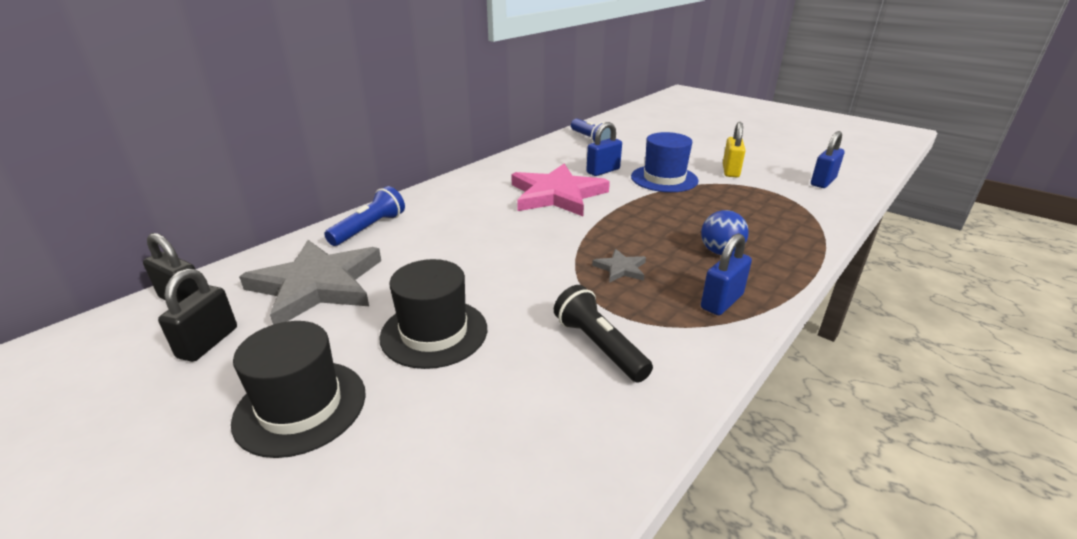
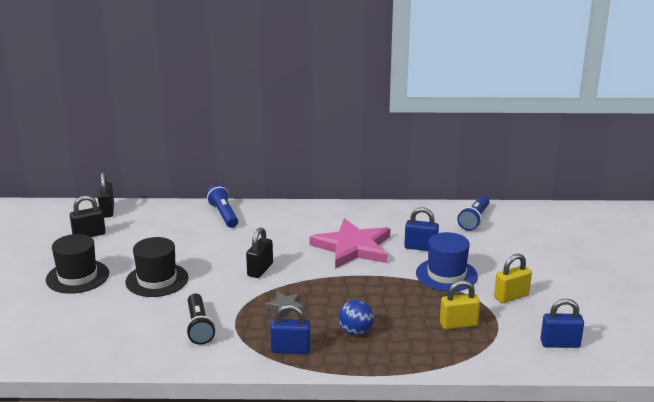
camera: 50 degrees right, 5 degrees down
grey star [239,240,381,325] -> none
blue flashlight [324,186,405,246] -> blue flashlight turned 105 degrees counterclockwise [206,184,238,228]
black flashlight [554,285,653,382] -> black flashlight turned 150 degrees clockwise [186,293,215,345]
none -> black padlock [246,227,273,278]
none -> yellow padlock [440,280,480,329]

